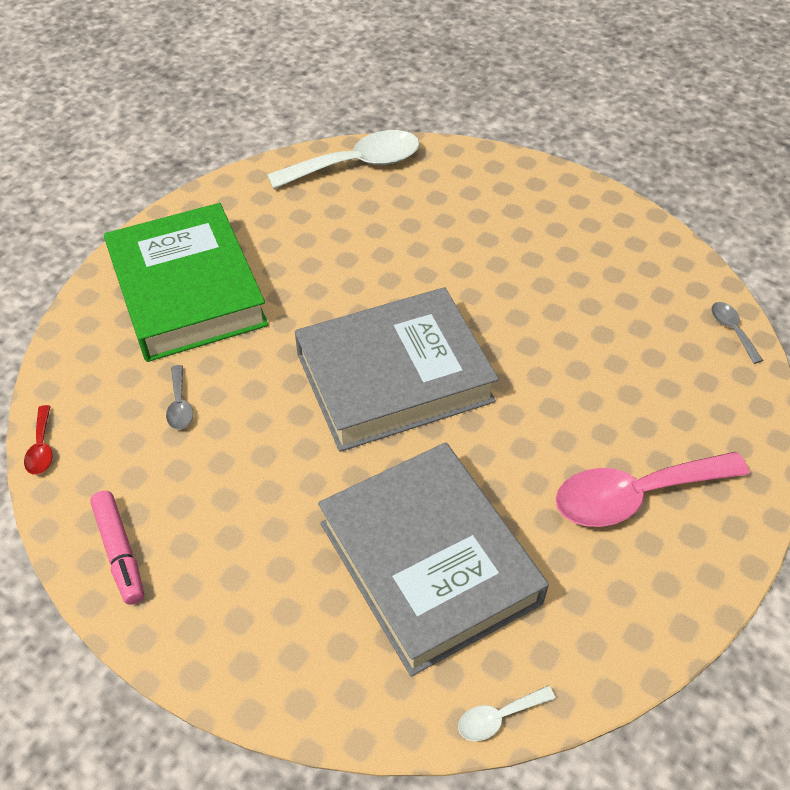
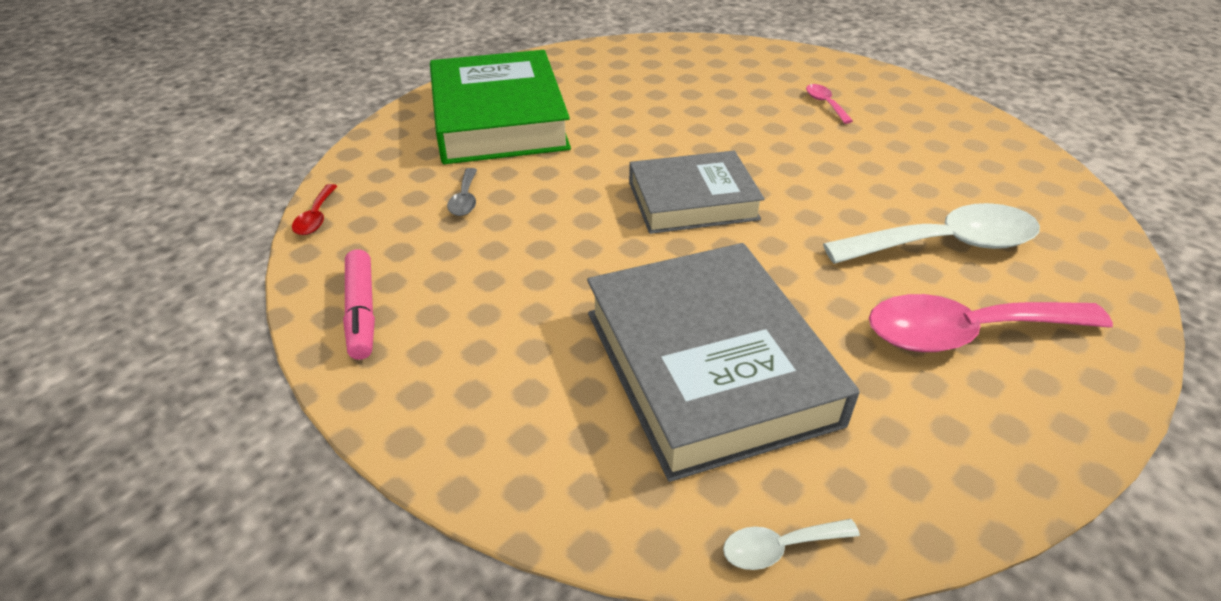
camera: 10 degrees right, 10 degrees down
white spoon [267,130,420,189] -> white spoon moved to [823,203,1040,264]
grey book [295,287,499,452] -> grey book [629,151,765,234], size x0.64
grey spoon [711,302,763,364] -> none
none -> pink spoon [806,84,853,124]

